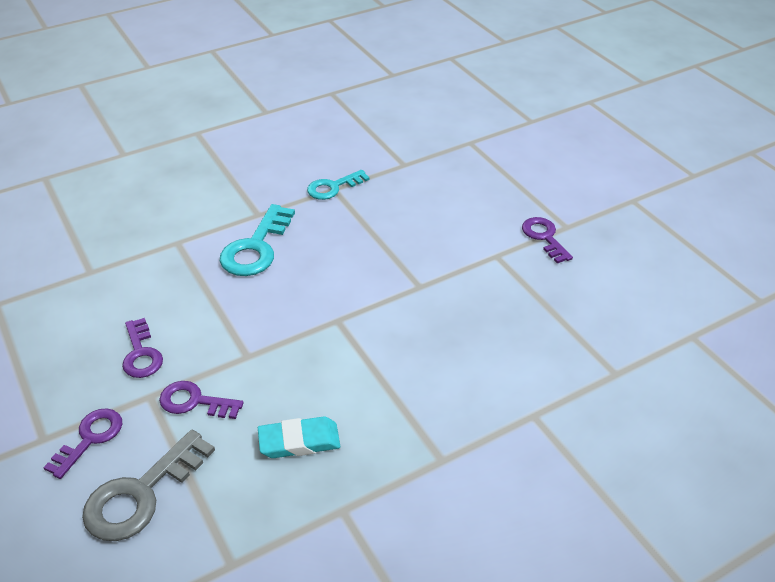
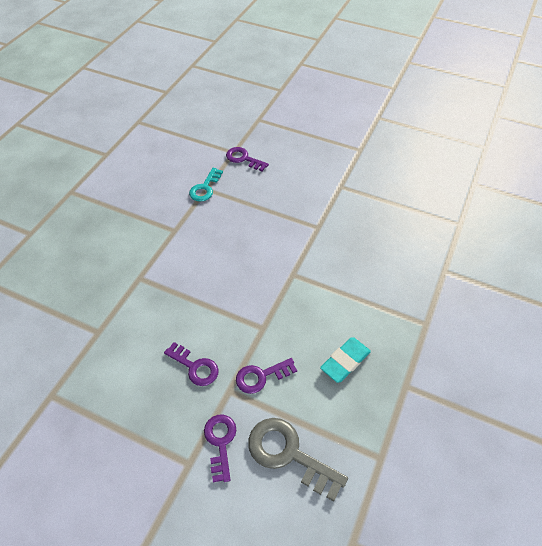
camera: 35 degrees left, 10 degrees up
grey key [82,430,215,541] -> grey key turned 120 degrees clockwise [248,418,348,501]
turquoise key [219,204,295,276] -> none
purple key [522,217,573,263] -> purple key moved to [226,147,269,171]

